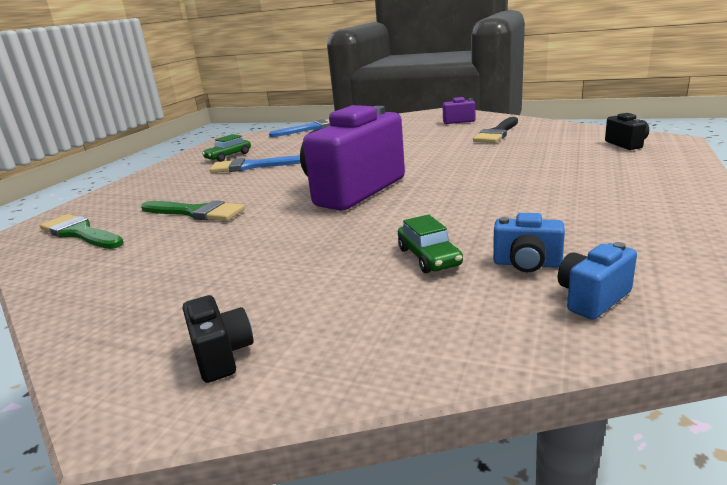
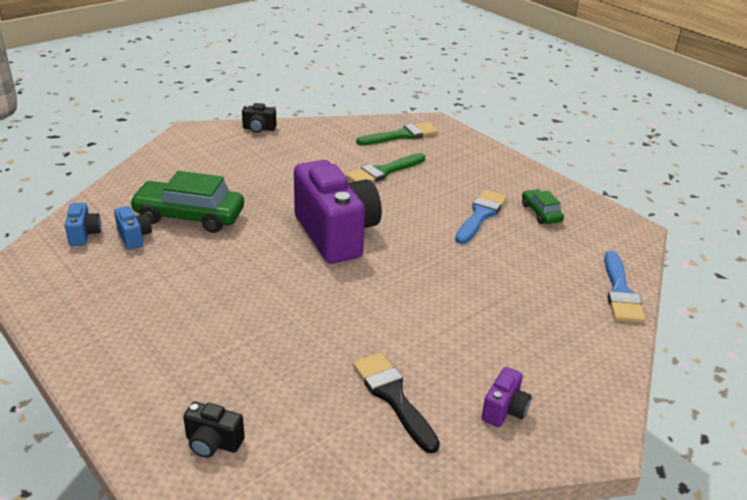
camera: 115 degrees right, 10 degrees up
black camera [183,295,254,383] -> black camera moved to [242,103,277,133]
green car [398,214,463,273] -> green car [129,171,244,233], size x1.90
blue camera [493,213,565,272] -> blue camera turned 105 degrees clockwise [114,206,152,250]

